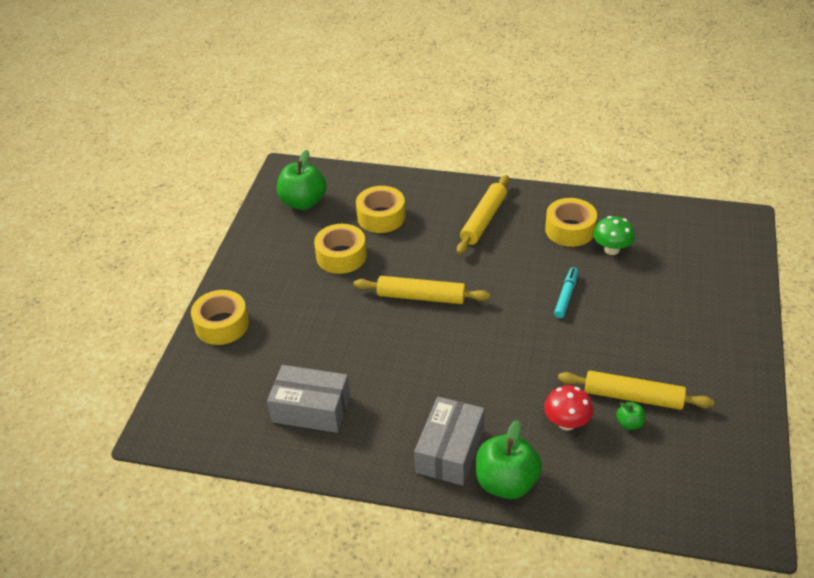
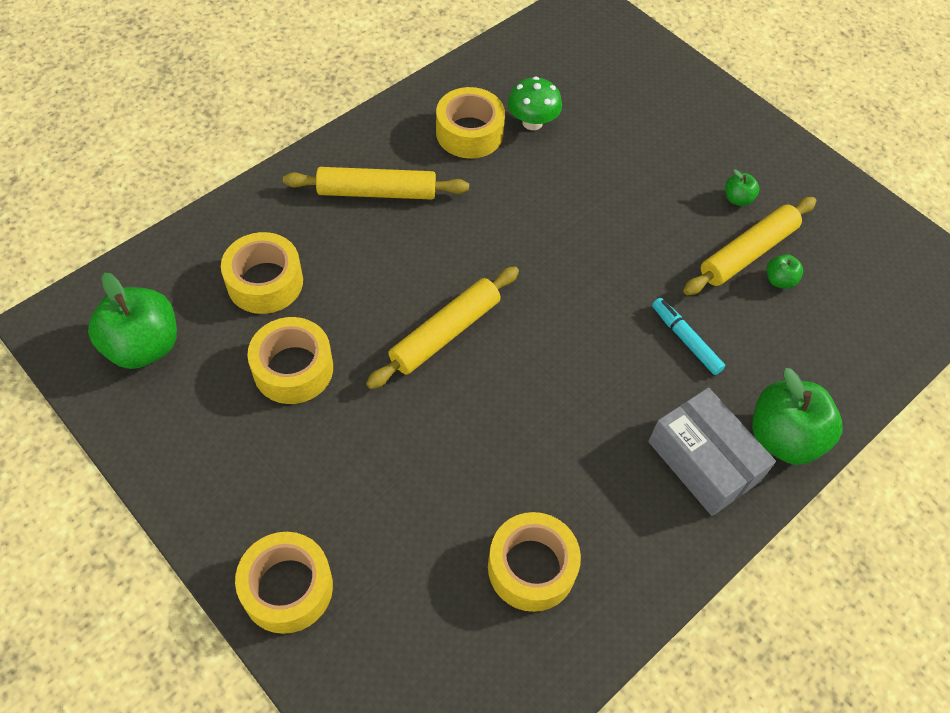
camera: 60 degrees left, 15 degrees up
grey box [267,365,350,433] -> yellow tape [488,512,581,612]
yellow rolling pin [457,175,509,255] -> yellow rolling pin turned 60 degrees counterclockwise [283,167,469,200]
red mushroom [544,385,593,431] -> none
turquoise marker [554,267,578,318] -> turquoise marker moved to [652,298,725,375]
none -> green apple [725,169,759,206]

